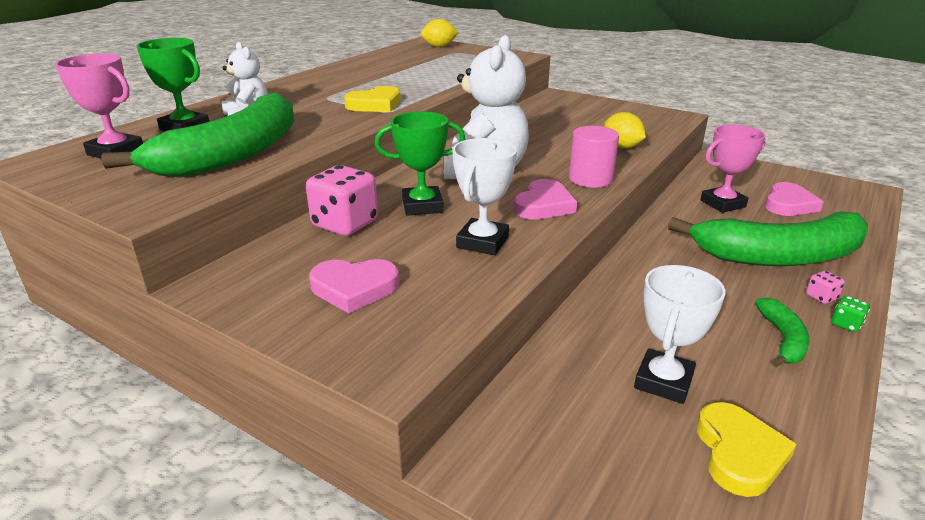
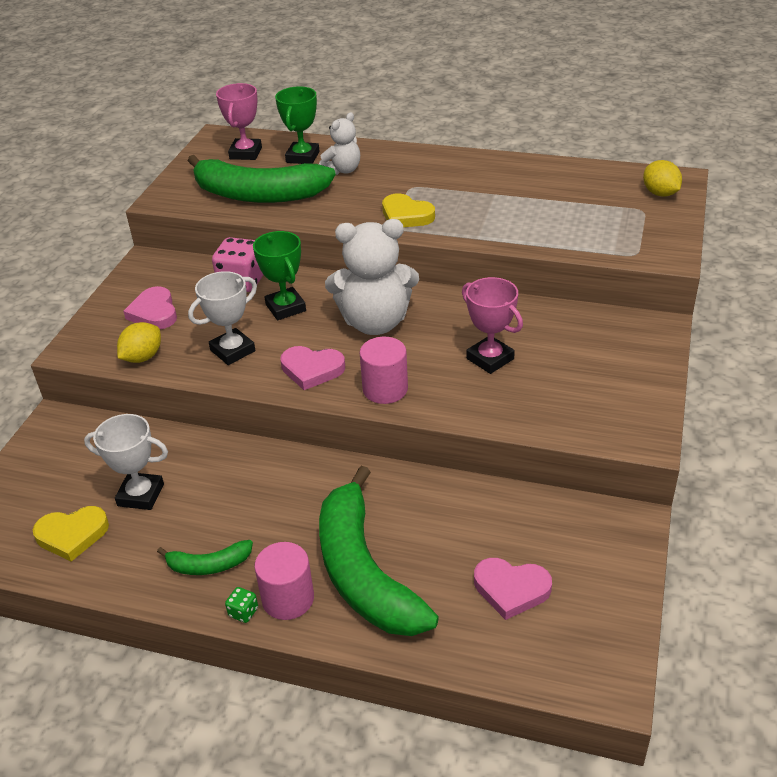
camera: 75 degrees right, 10 degrees up
white trophy [452,138,517,255] -> white trophy turned 45 degrees counterclockwise [188,271,257,365]
yellow lemon [604,112,646,148] -> yellow lemon moved to [117,322,161,363]
pink trophy [700,125,766,213] -> pink trophy moved to [462,277,523,374]
pink dice [806,271,845,304] -> pink cylinder [254,542,314,620]

